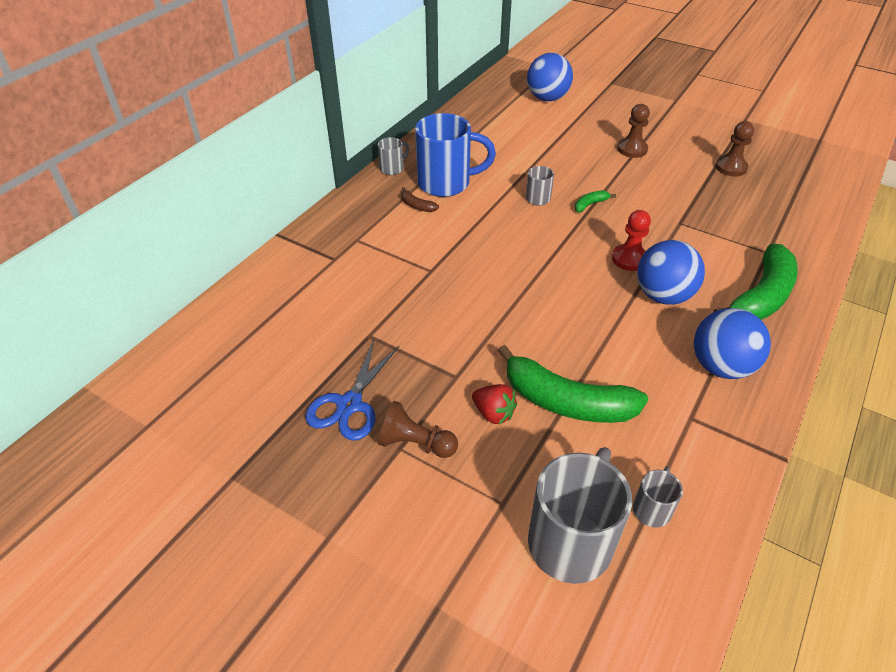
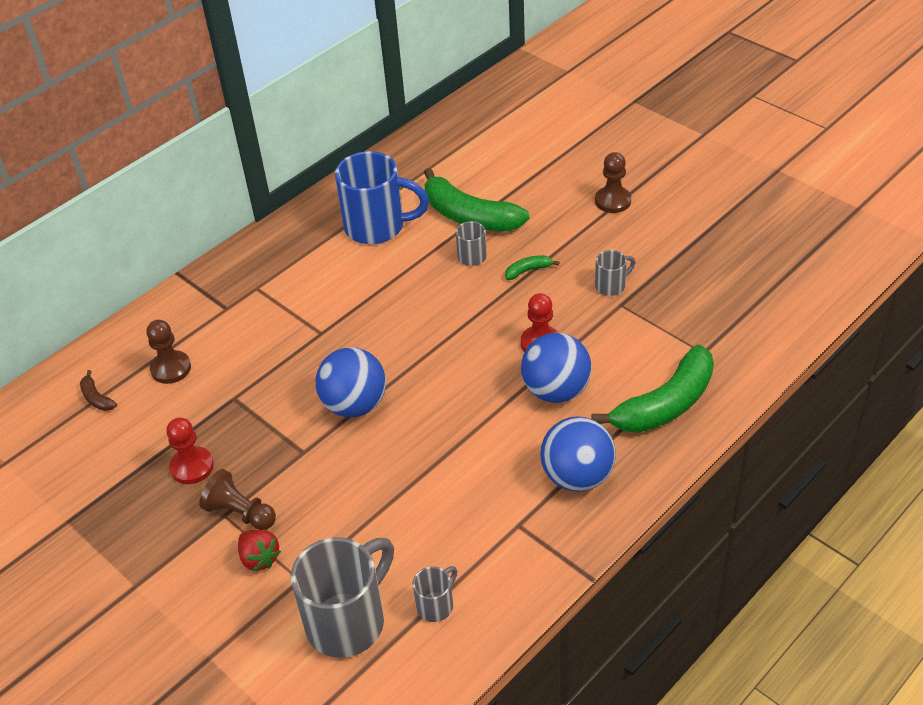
camera: 15 degrees right, 0 degrees up
blue scissors [305,341,399,441] -> red pawn [166,418,214,484]
grey mug [378,137,410,175] -> grey mug moved to [595,250,635,296]
brown banana [401,187,439,212] -> brown banana moved to [80,370,117,411]
red strawberry [472,384,517,424] -> red strawberry moved to [238,530,281,571]
green banana [498,345,648,423] -> green banana moved to [424,168,530,232]
blue ball [527,53,573,101] -> blue ball moved to [316,347,386,417]
brown pawn [715,121,754,177] -> brown pawn moved to [146,320,191,384]

